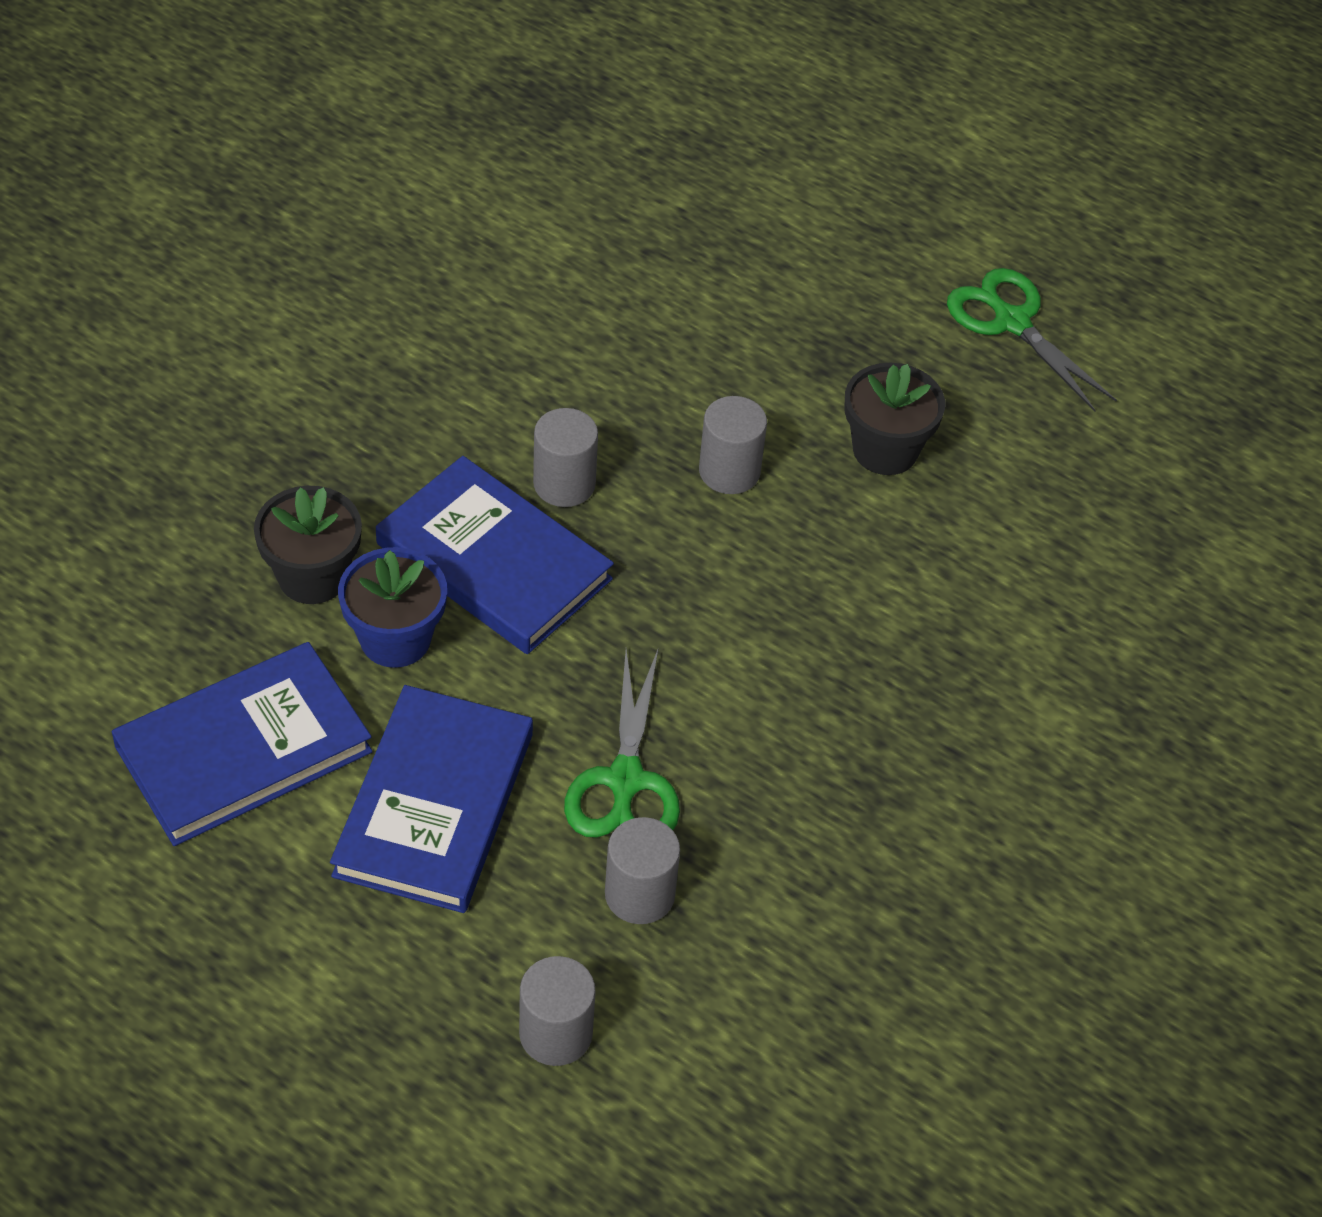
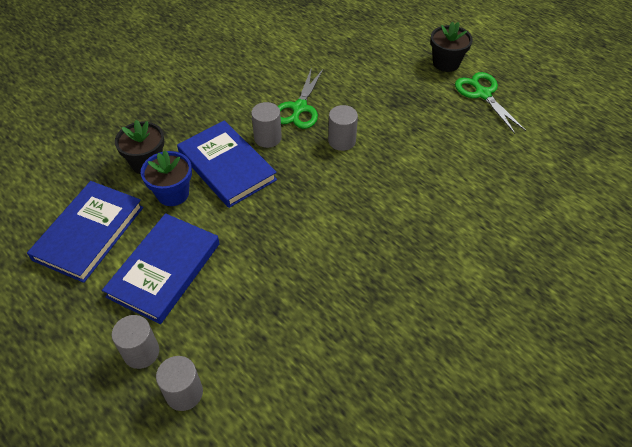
camera: 15 degrees right, 0 degrees up
blue book [111,642,373,846] -> blue book turned 45 degrees counterclockwise [27,181,143,283]
green scissors [564,650,680,838] -> green scissors moved to [278,67,324,129]
grey cylinder [605,817,680,924] -> grey cylinder moved to [112,315,159,369]
black flower pot [844,363,945,475] -> black flower pot moved to [430,22,473,72]

